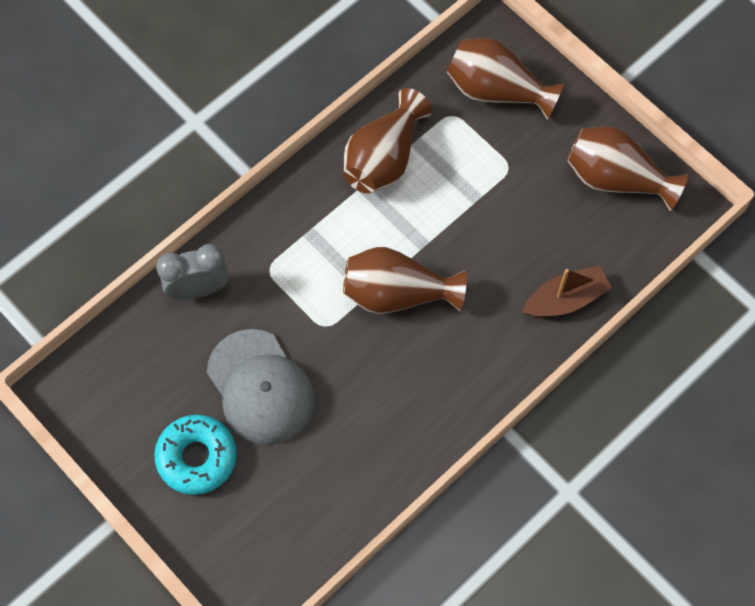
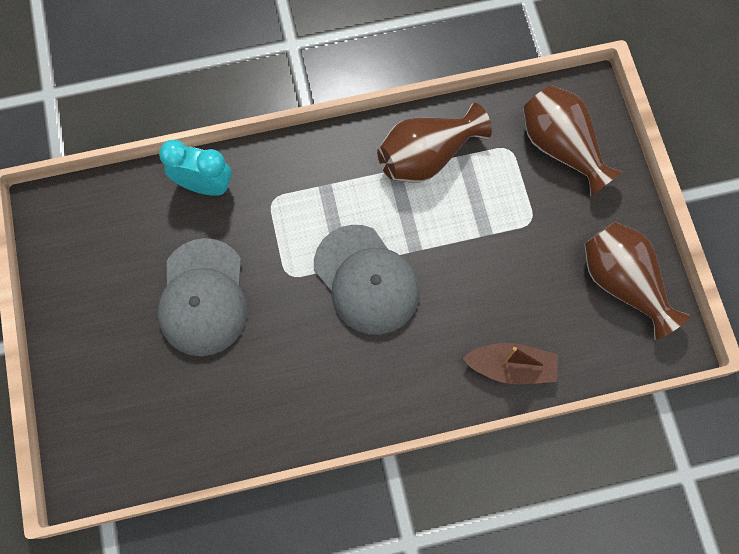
camera: 30 degrees right, 5 degrees up
turquoise donut [154,415,237,495] -> none
grey clock [156,244,229,300] -> turquoise clock [159,140,232,196]
brown vase [343,247,467,314] -> grey cap [314,225,420,335]

